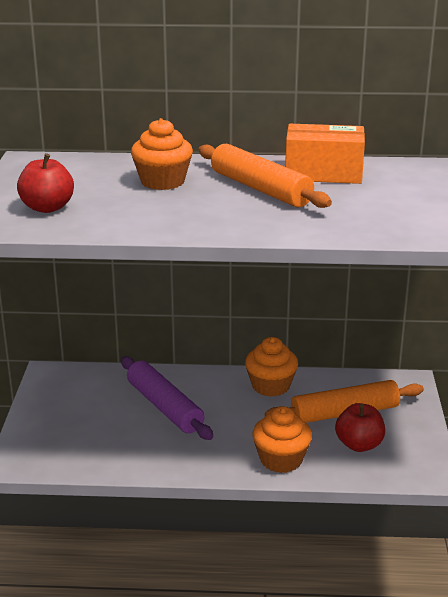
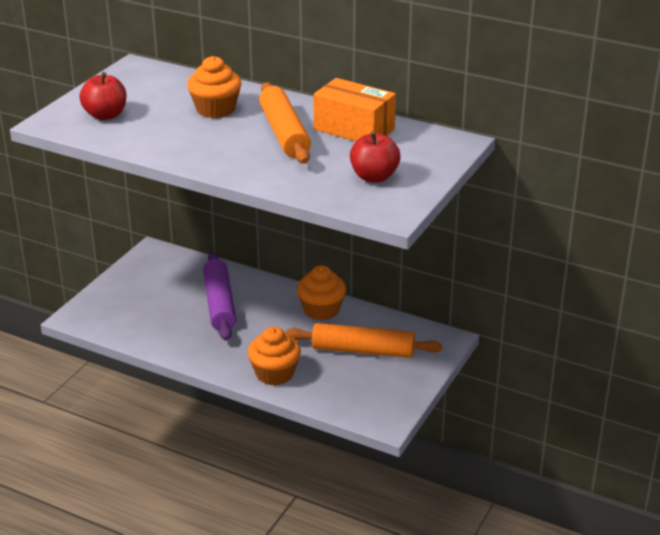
camera: 25 degrees right, 5 degrees up
red apple [335,403,385,452] -> red apple moved to [350,131,401,183]

